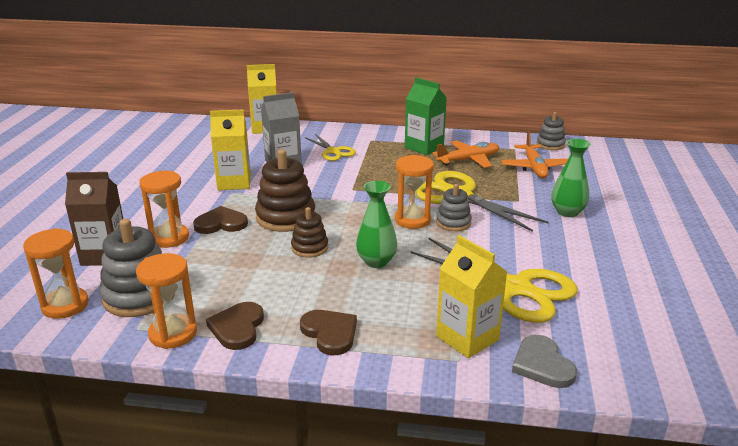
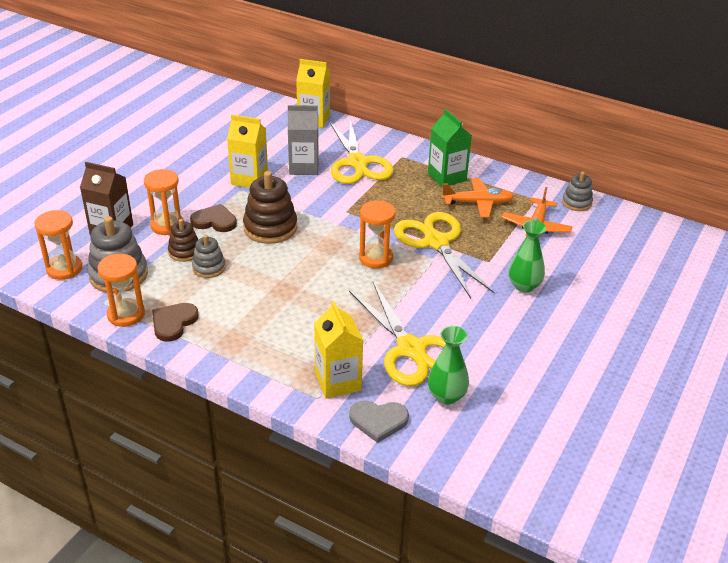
camera: 20 degrees right, 10 degrees up
brown stacking toy [291,207,328,258] -> brown stacking toy moved to [168,219,198,262]
brown heart [300,310,357,355] -> none
yellow scissors [304,134,356,161] -> yellow scissors [329,119,394,184], size x1.81
green vase [356,181,397,268] -> green vase moved to [428,326,469,404]
grey stacking toy [436,184,472,231] -> grey stacking toy moved to [192,235,226,278]
grey heart [512,335,577,388] -> grey heart turned 90 degrees counterclockwise [349,400,409,443]

